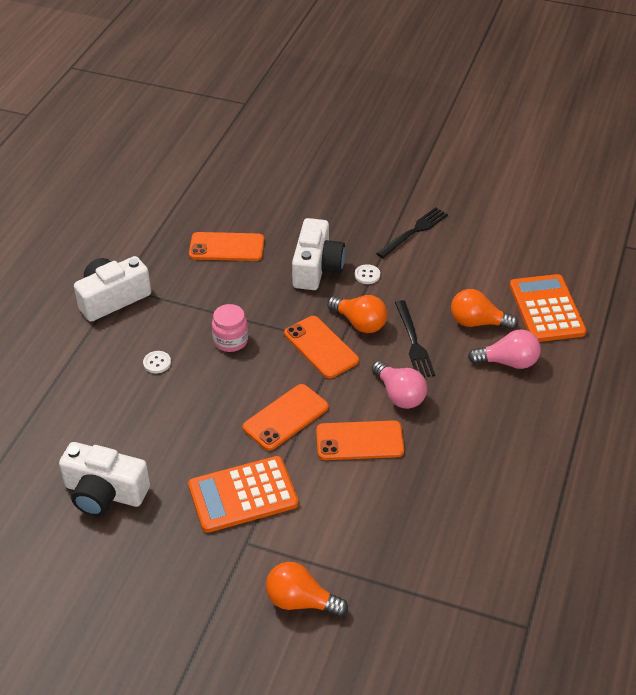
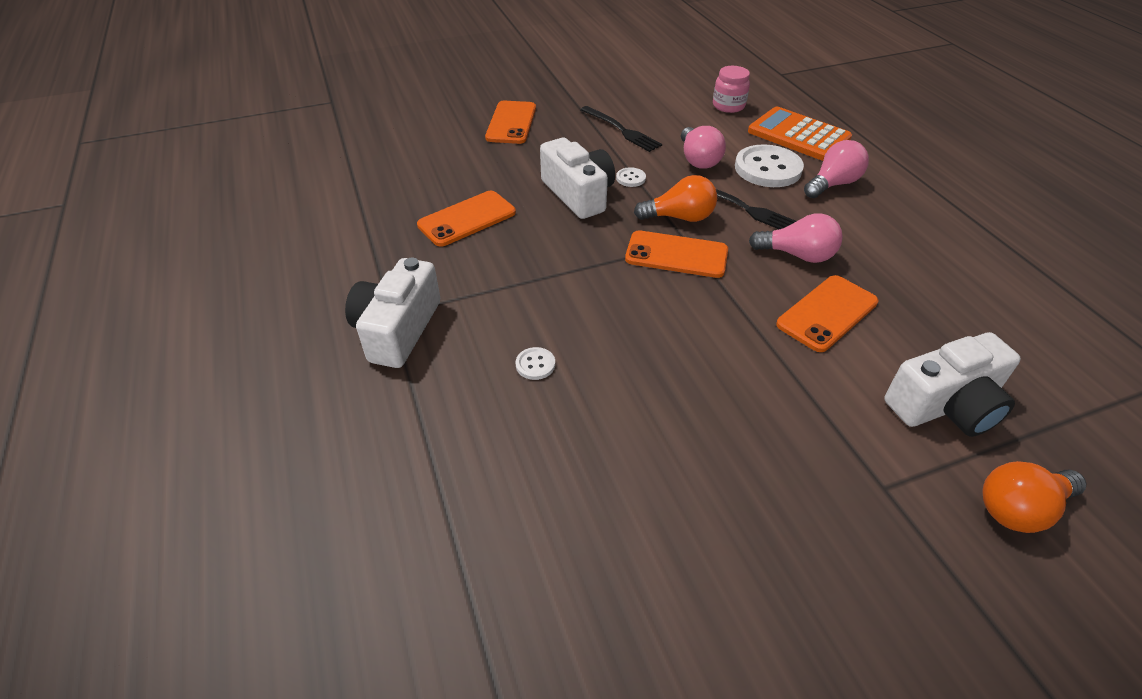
camera: 40 degrees left, 0 degrees up
white camera [59,442,150,516] -> white camera moved to [884,332,1021,437]
orange calculator [188,456,299,533] -> none
pink jar [212,304,248,352] -> pink jar moved to [713,66,750,113]
orange phone [243,384,329,451] -> orange phone moved to [485,101,536,144]
black fork [376,207,448,258] -> black fork turned 135 degrees clockwise [580,106,662,152]
orange light bulb [451,289,518,330] -> white button [735,144,804,187]
none -> pink light bulb [681,126,726,169]

